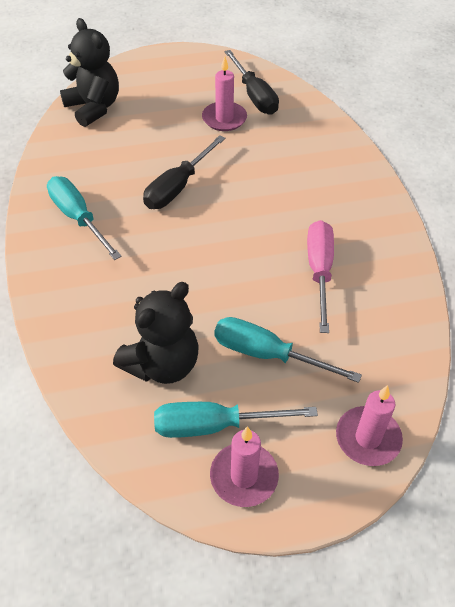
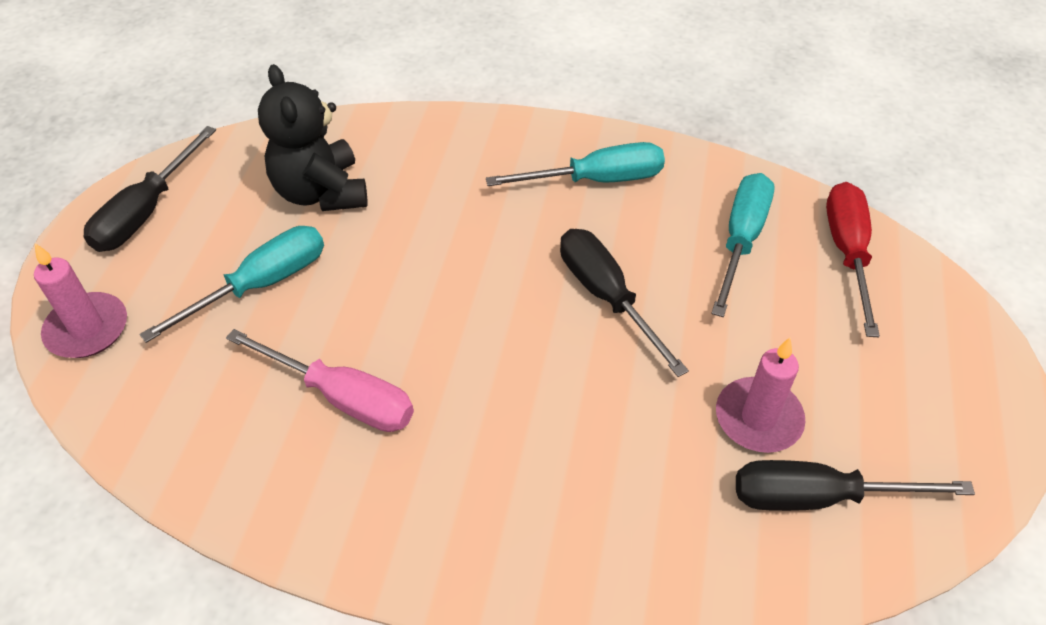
camera: 115 degrees right, 0 degrees up
black teddy bear [60,18,119,127] -> red screwdriver [826,182,880,337]
turquoise screwdriver [154,402,318,438] -> turquoise screwdriver moved to [711,173,774,317]
pink candle [210,426,279,507] -> black screwdriver [84,126,216,252]

